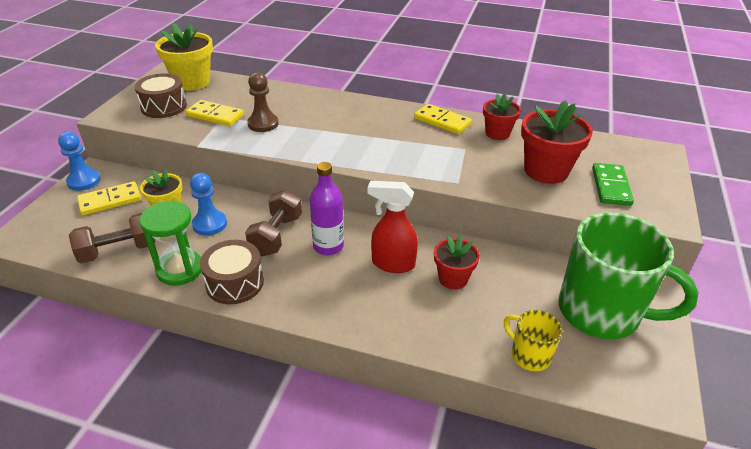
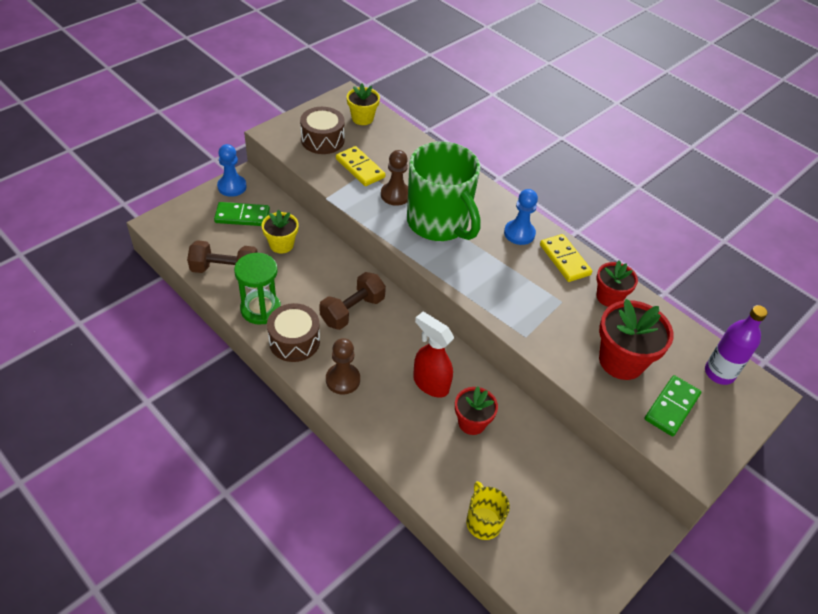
camera: 25 degrees right, 10 degrees up
yellow domino [77,181,141,215] -> green domino [214,202,270,226]
yellow flower pot [155,23,213,91] -> yellow flower pot [347,83,380,125], size x0.61
blue pawn [190,173,227,236] -> blue pawn moved to [504,189,538,245]
purple bottle [310,162,344,255] -> purple bottle moved to [705,305,768,385]
green mug [558,212,698,339] -> green mug moved to [407,142,480,241]
none -> brown pawn [326,338,360,394]

